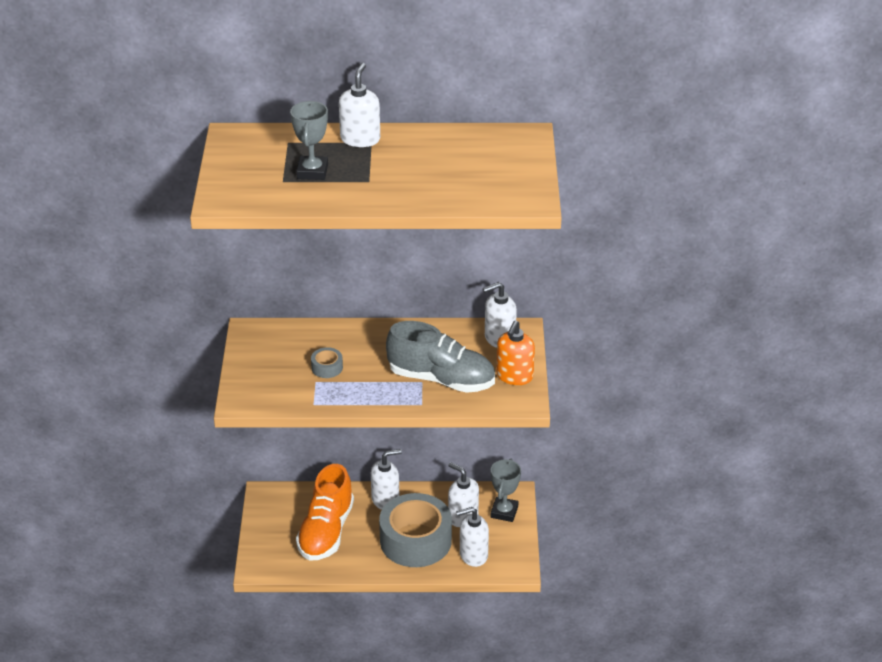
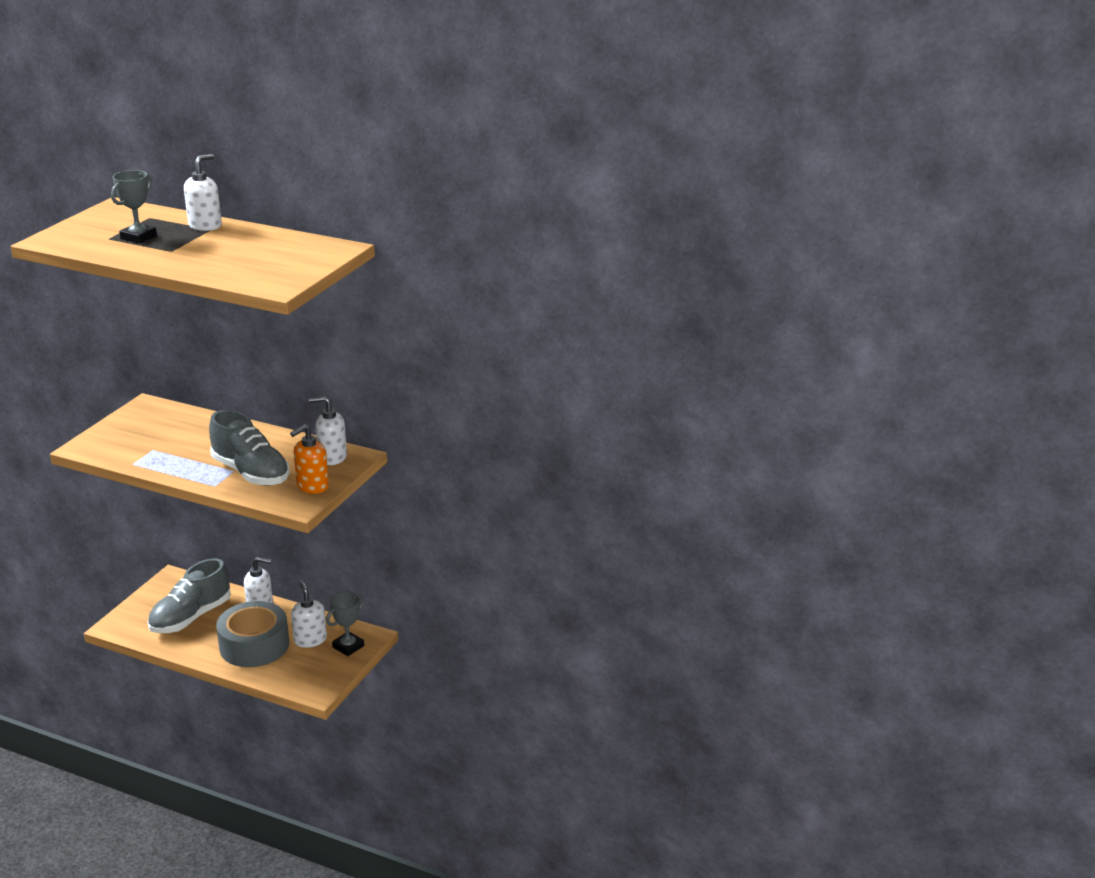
camera: 25 degrees right, 10 degrees down
orange shoe [296,464,354,561] -> grey shoe [148,558,231,633]
grey tape [311,347,343,378] -> none
white soap dispenser [456,507,489,567] -> none

